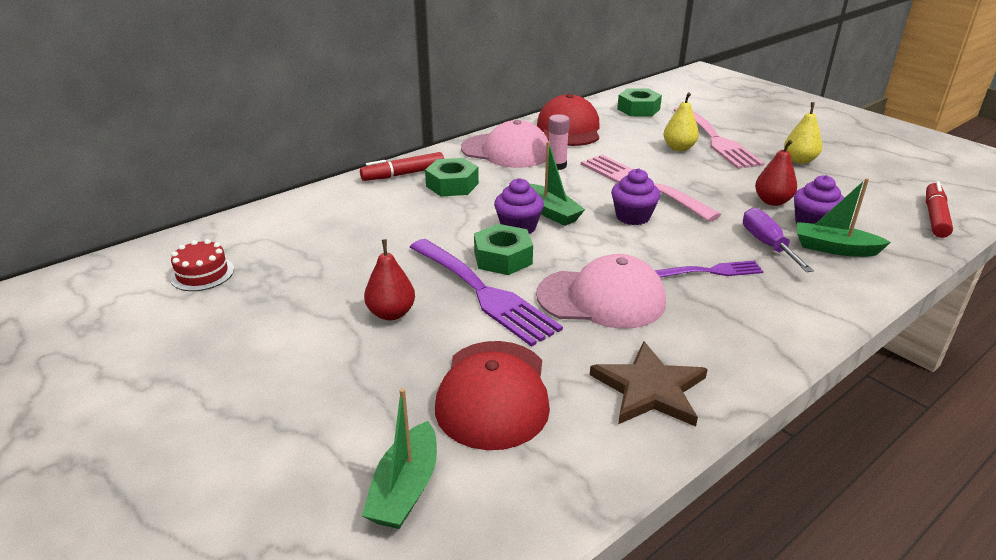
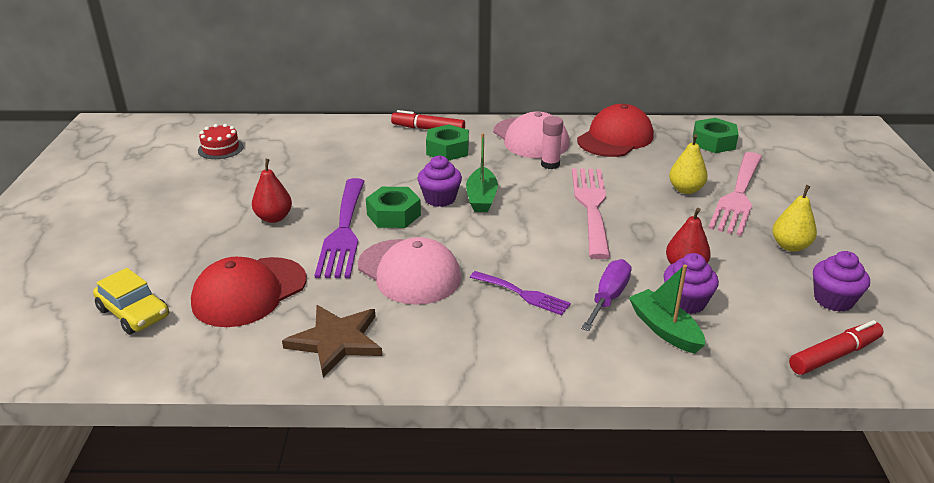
camera: 40 degrees right, 0 degrees up
green boat [362,388,437,529] -> yellow car [93,268,169,335]
purple cupcake [611,168,660,225] -> purple cupcake moved to [813,251,870,312]

